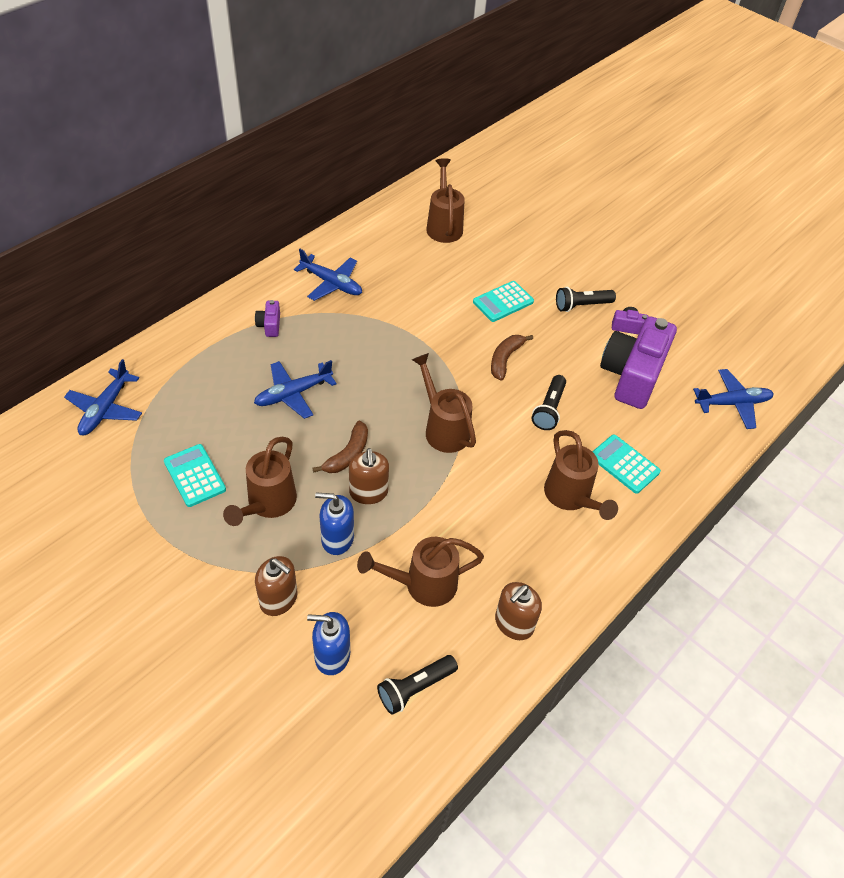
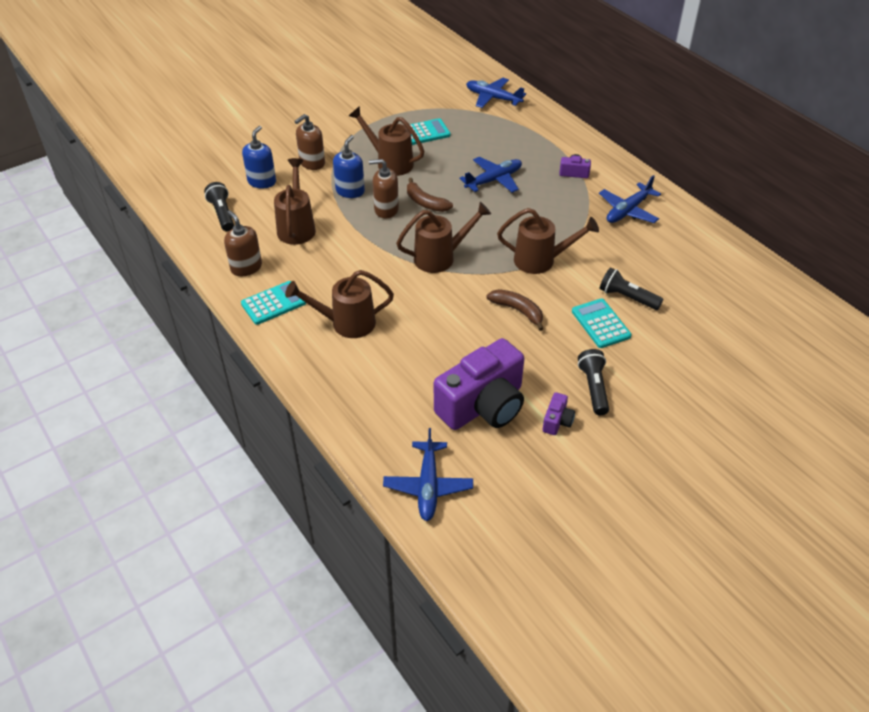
camera: 105 degrees right, 5 degrees down
blue plane [254,360,337,419] -> blue plane turned 75 degrees clockwise [459,157,522,193]
brown watering can [426,158,464,243] -> brown watering can moved to [497,208,599,274]
black flashlight [532,375,566,430] -> black flashlight moved to [600,267,663,310]
turquoise calculator [592,435,661,494] -> turquoise calculator moved to [241,281,306,325]
purple camera [600,316,677,409] -> purple camera turned 105 degrees clockwise [434,338,524,430]

